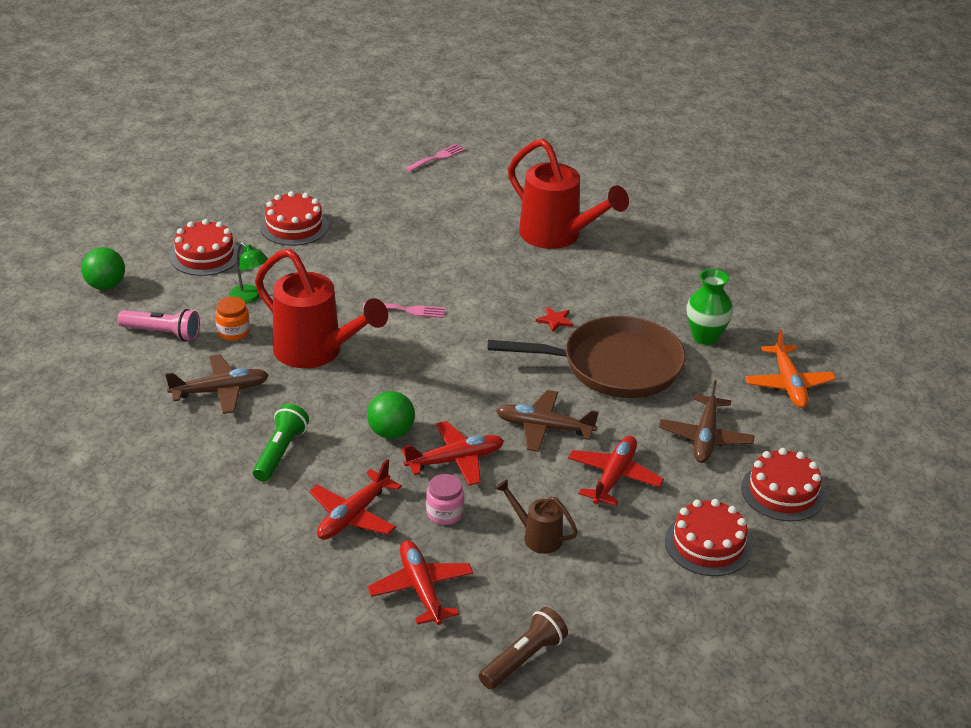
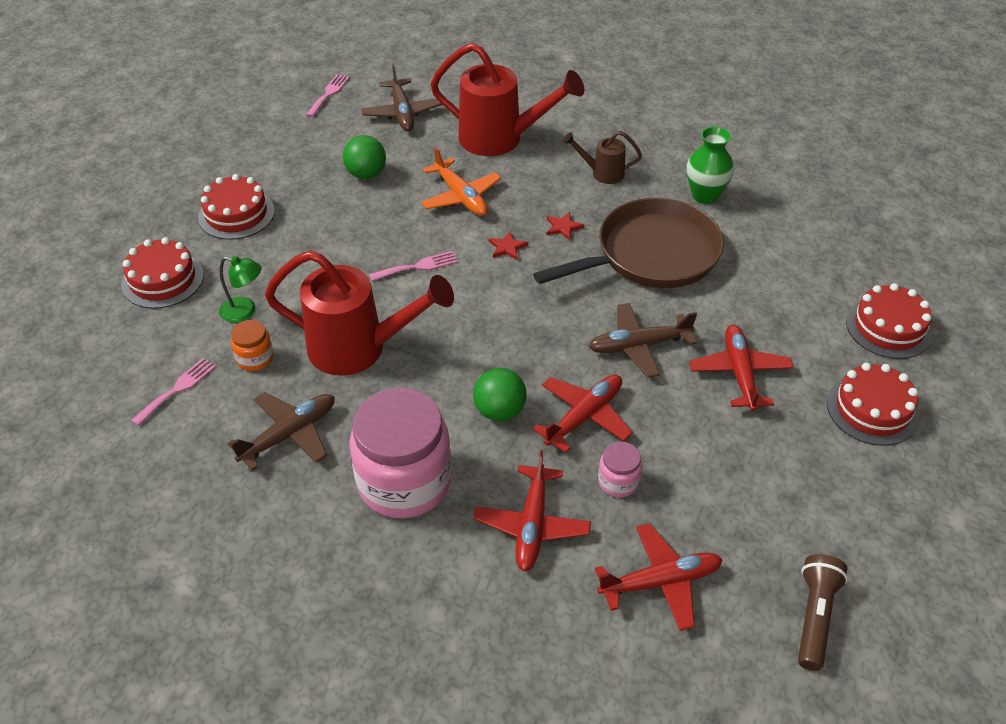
camera: 25 degrees left, 10 degrees up
green ball [81,247,125,290] -> green ball moved to [343,135,386,179]
pink flashlight [118,309,200,341] -> pink fork [131,358,216,426]
green flashlight [253,404,309,482] -> pink jar [349,388,452,518]
red plane [367,540,473,625] -> red plane turned 120 degrees clockwise [595,523,723,631]
brown watering can [495,479,578,554] -> brown watering can moved to [563,131,642,184]
brown plane [659,380,755,463] -> brown plane moved to [361,64,442,131]
orange plane [745,329,836,408] -> orange plane moved to [421,147,501,216]
none -> red star [488,231,528,260]

